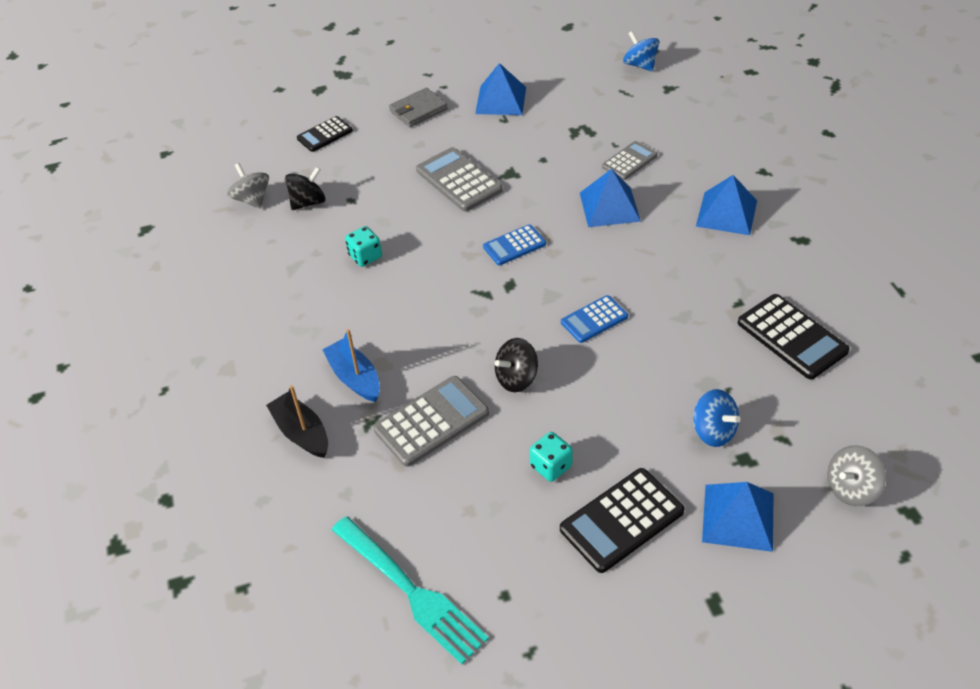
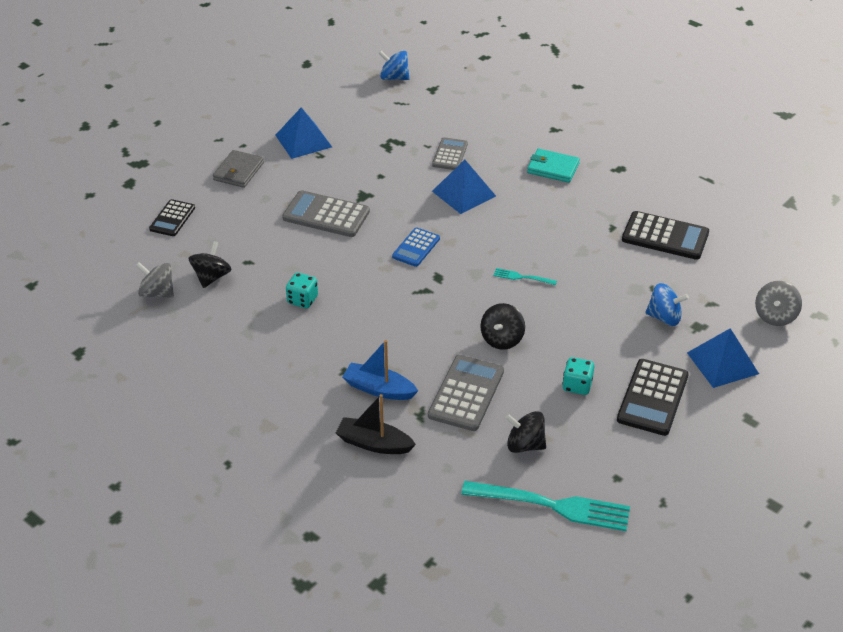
camera: 35 degrees left, 5 degrees down
blue calculator [561,295,628,343] -> turquoise fork [493,268,557,285]
blue pyramid [696,175,757,235] -> turquoise wallet [527,149,580,183]
none -> black spinning top [505,411,546,453]

